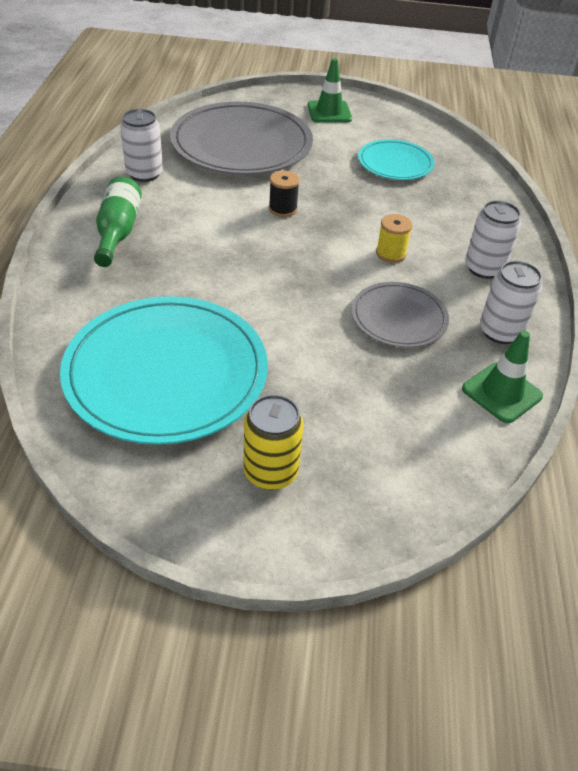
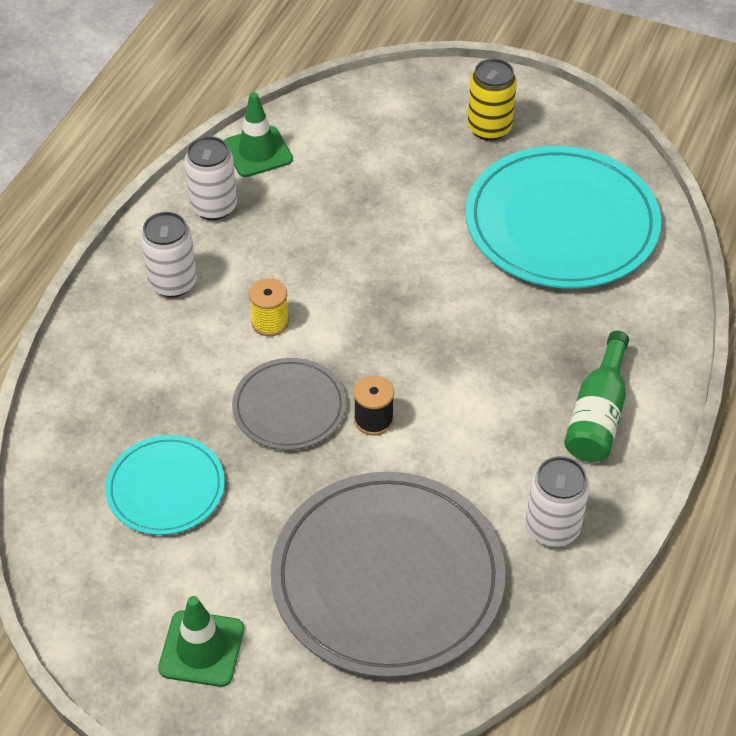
camera: 160 degrees left, 5 degrees up
grey plate [352,282,449,348] -> grey plate moved to [232,358,346,450]

